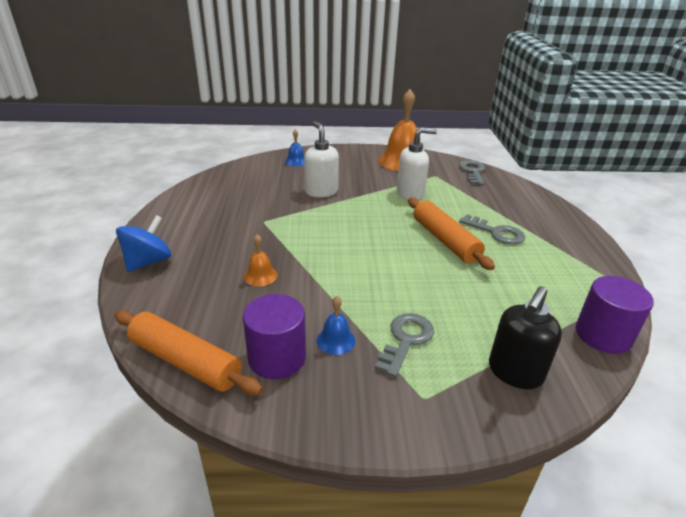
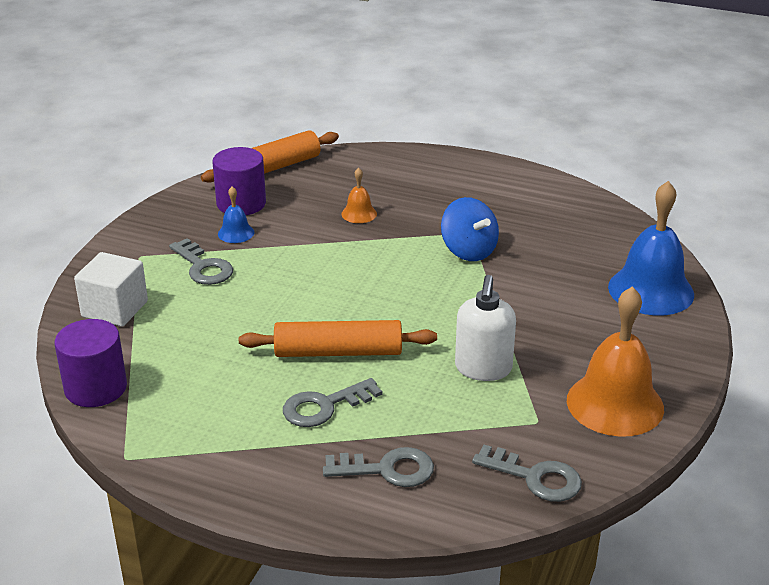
camera: 115 degrees right, 0 degrees up
blue spinning top [116,215,171,272] -> blue spinning top moved to [441,197,499,261]
blue bell [285,129,304,166] -> blue bell [608,181,694,315], size x2.16
white soap dispenser [304,121,339,197] -> none
black soap dispenser [489,286,562,389] -> white cube [74,252,148,327]
none -> grey key [323,447,434,487]

